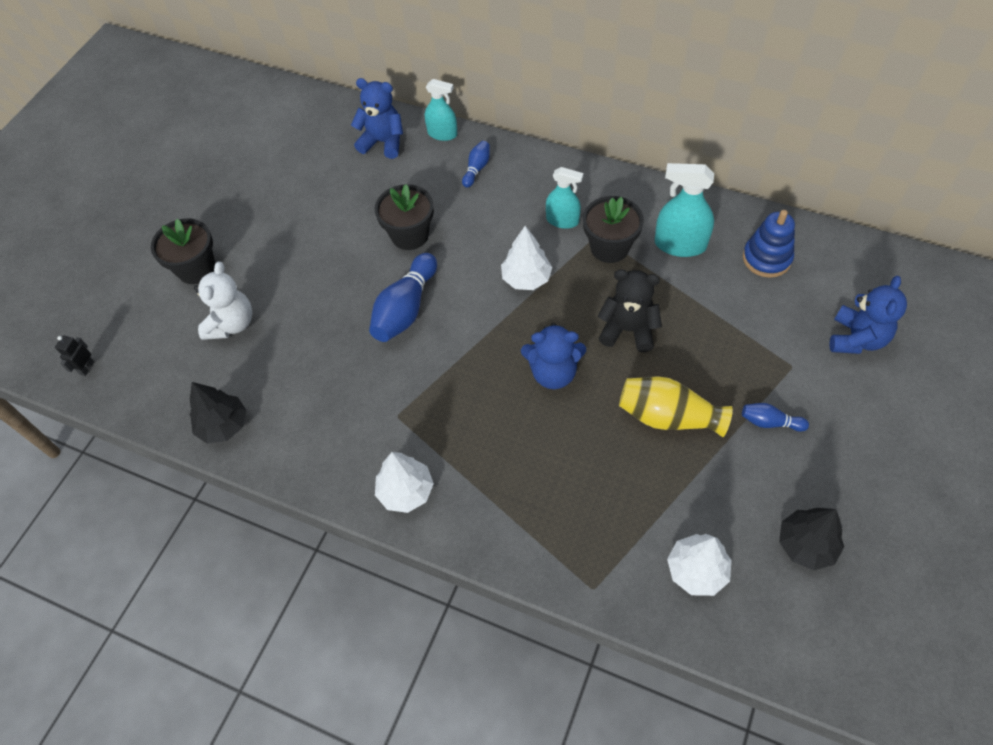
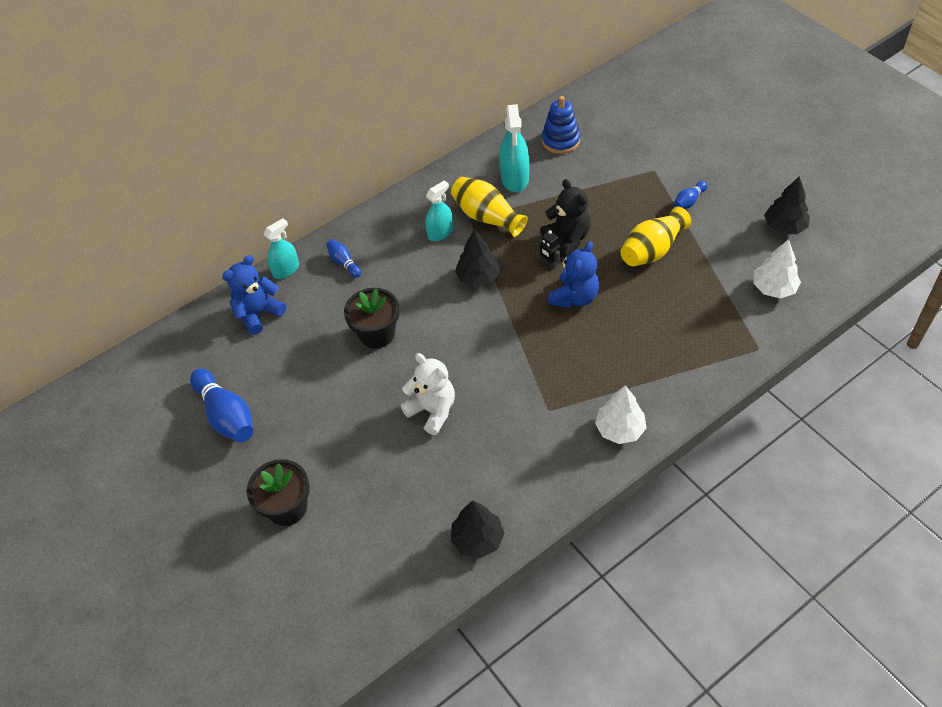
camera: 60 degrees left, 5 degrees down
black robot [55,335,95,376] -> black robot moved to [538,230,560,269]
white teddy bear [194,262,252,340] -> white teddy bear moved to [400,353,455,435]
blue bowling pin [369,253,437,342] -> blue bowling pin moved to [190,368,253,442]
white tree [501,226,552,290] -> black tree [455,229,500,287]
black flower pot [583,196,644,263] -> yellow vase [451,177,528,237]
black teddy bear [598,270,662,352] -> black teddy bear turned 105 degrees clockwise [540,179,590,258]
turquoise spray bottle [655,163,714,257] -> turquoise spray bottle turned 45 degrees counterclockwise [499,104,529,192]
blue teddy bear [829,276,907,354] -> none

